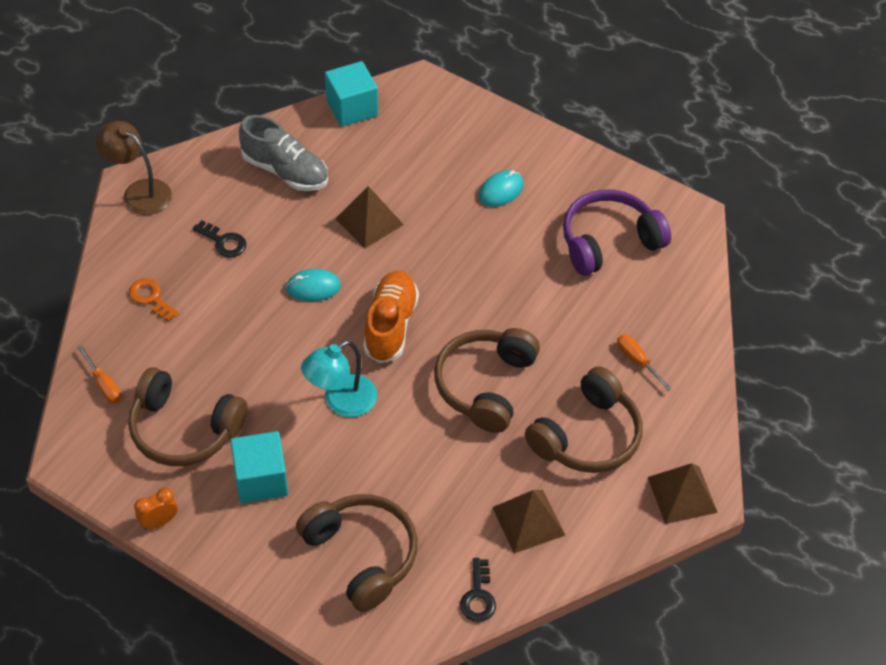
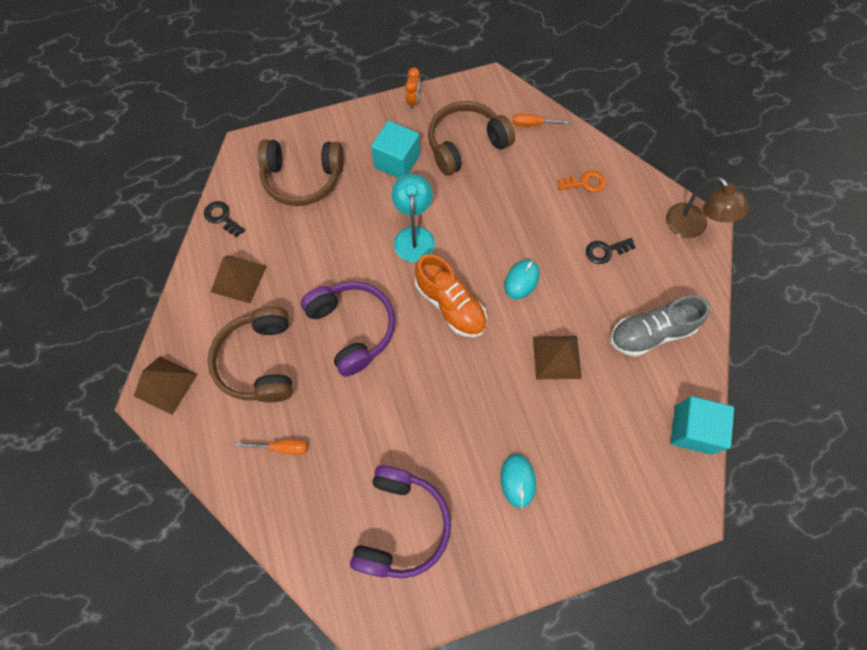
camera: 130 degrees right, 15 degrees up
brown lamp [96,121,172,215] -> brown lamp turned 75 degrees clockwise [666,177,749,238]
brown headphones [434,328,540,433] -> purple headphones [301,281,395,377]

